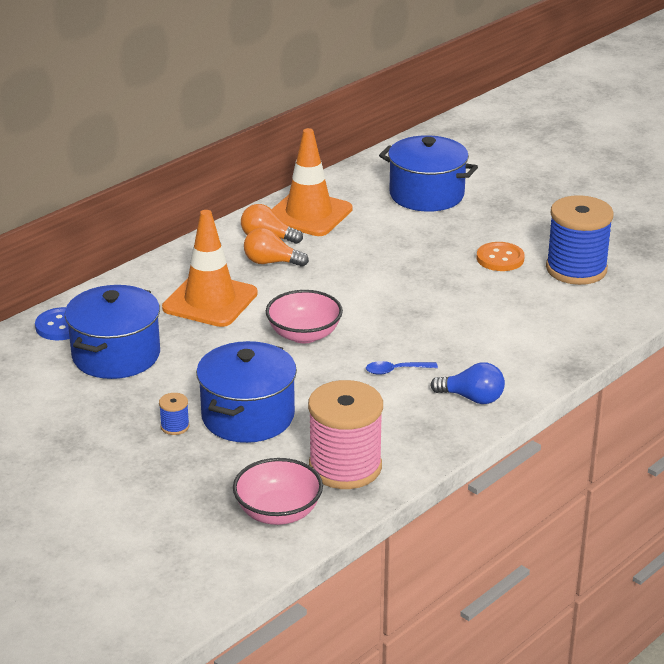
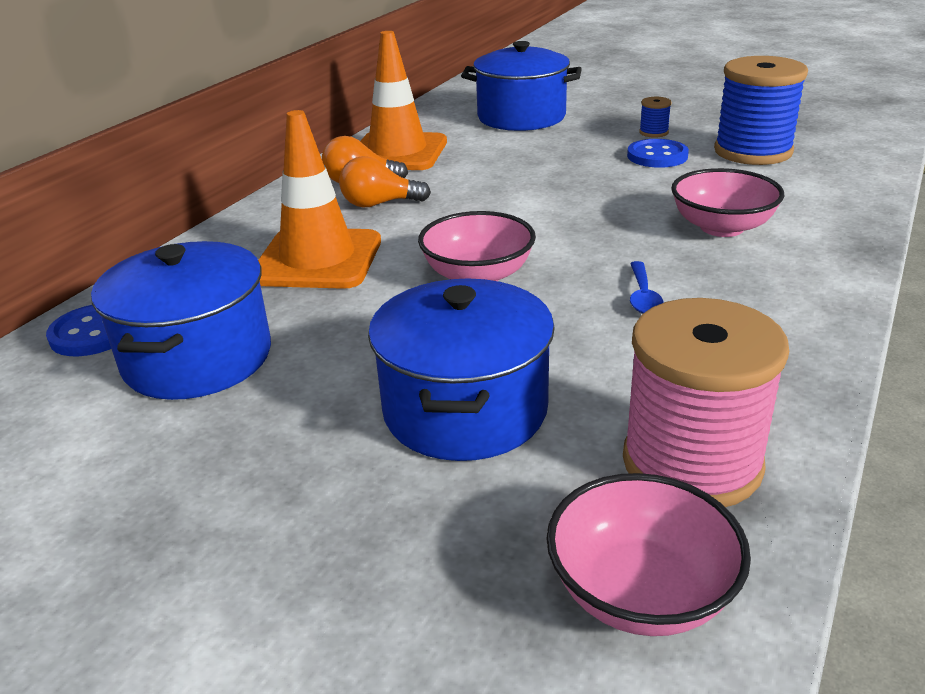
camera: 15 degrees left, 0 degrees up
blue spool [159,393,190,435] -> blue spool moved to [639,97,671,138]
blue spoon [366,361,438,375] -> blue spoon turned 60 degrees counterclockwise [630,261,663,313]
blue light bulb [430,363,505,404] -> none
orange button [477,242,525,271] -> blue button [627,139,689,168]
none -> pink bowl [671,168,784,237]

